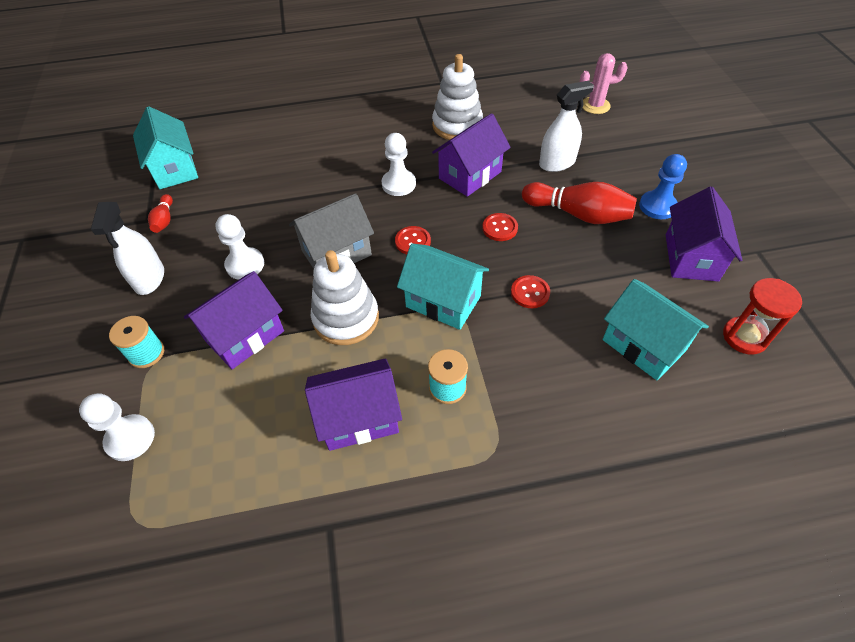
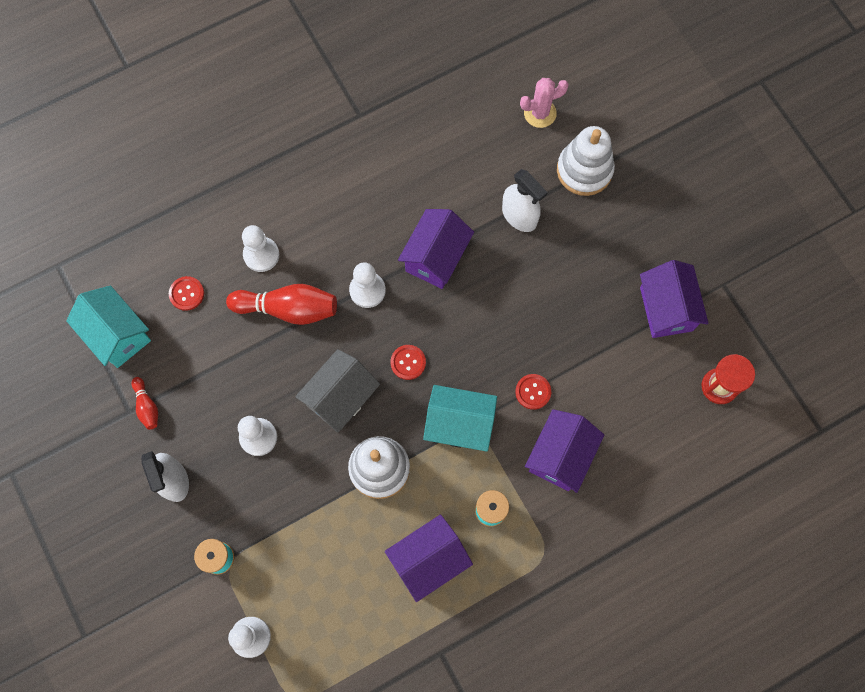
camera: 20 degrees left, 20 degrees up
purple house [184,271,284,369] -> purple house moved to [525,409,604,493]
white stacking toy [432,54,483,140] -> white stacking toy moved to [557,126,615,196]
red button [482,213,518,241] -> red button moved to [169,276,204,311]
red bowling pin [522,182,637,224] -> red bowling pin moved to [226,284,337,325]
white spray bottle [539,81,594,172] -> white spray bottle turned 90 degrees clockwise [502,169,548,232]
turquoise house [603,279,709,380] -> none
blue pawn [639,154,687,219] -> none
none -> white pawn [242,225,279,272]

